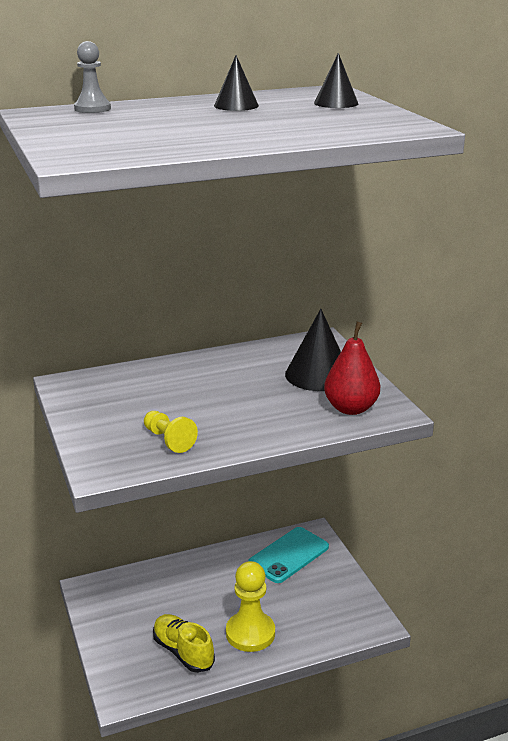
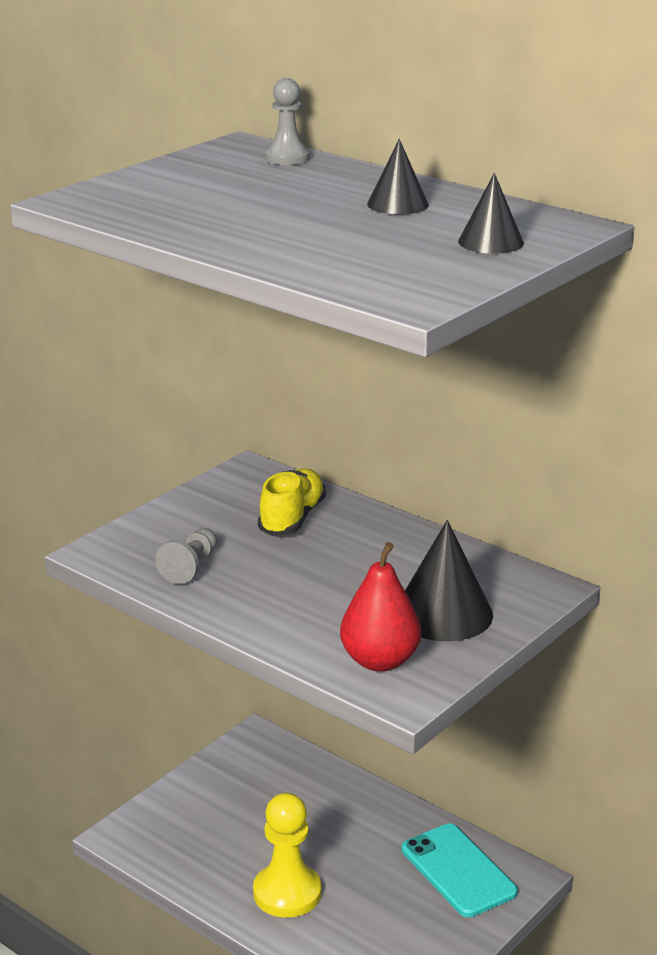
camera: 60 degrees right, 0 degrees up
yellow pawn [144,411,198,453] -> grey pawn [155,528,217,584]
yellow shoe [153,614,215,673] -> yellow shoe moved to [258,468,326,536]
turquoise phone [248,527,329,583] -> turquoise phone turned 45 degrees clockwise [402,824,518,917]

